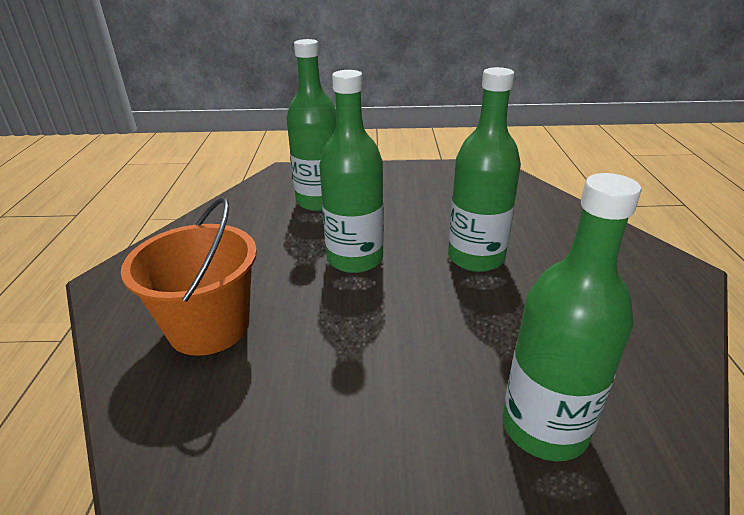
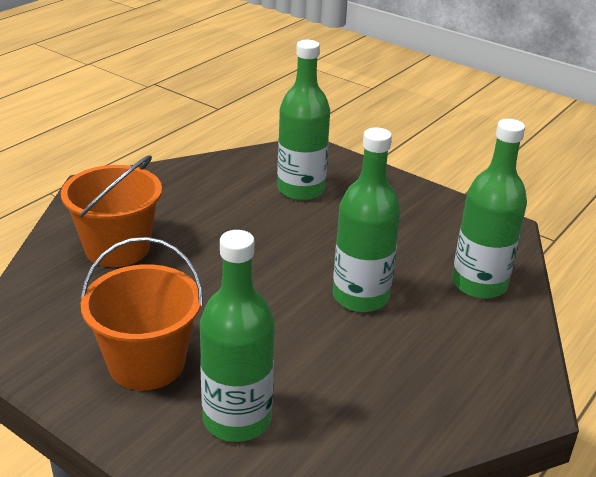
camera: 35 degrees right, 0 degrees up
green bottle [319,70,384,273] -> green bottle moved to [452,119,527,299]
none -> orange bucket [81,237,203,390]

